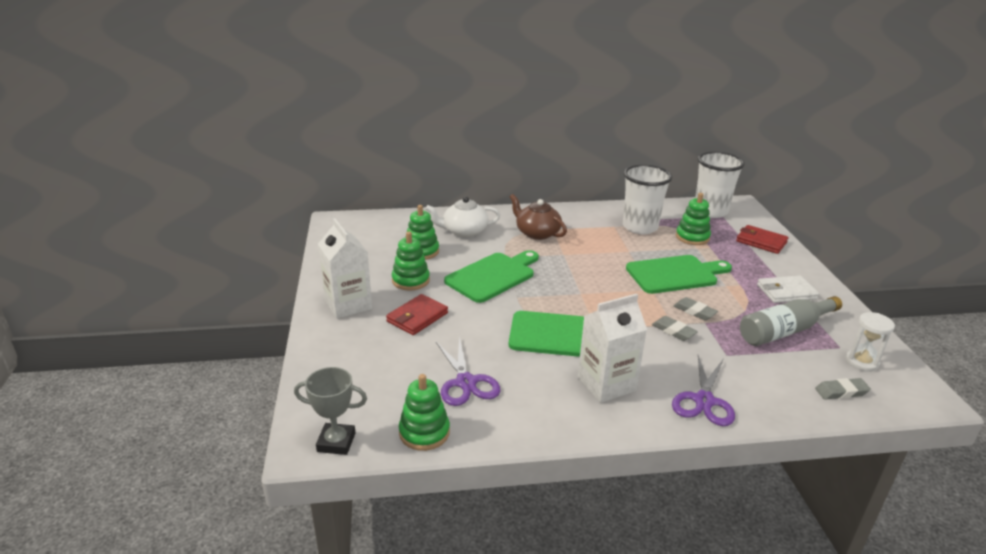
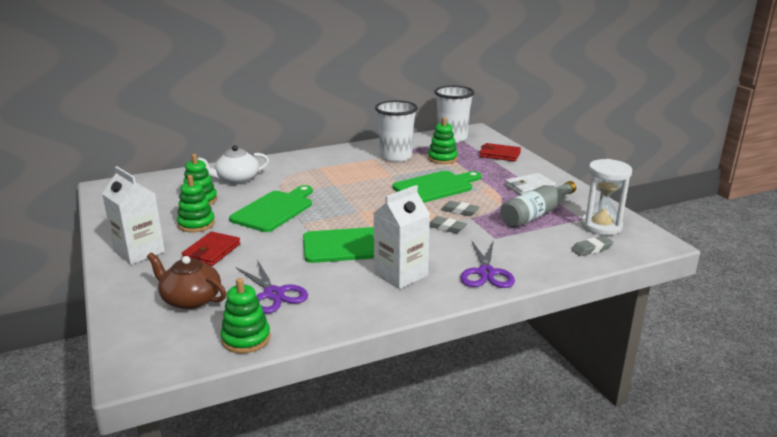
camera: 15 degrees left, 5 degrees down
grey trophy [294,367,367,455] -> none
brown teapot [510,194,567,240] -> brown teapot moved to [147,252,226,309]
white hourglass [846,312,895,372] -> white hourglass [581,159,632,235], size x1.53

